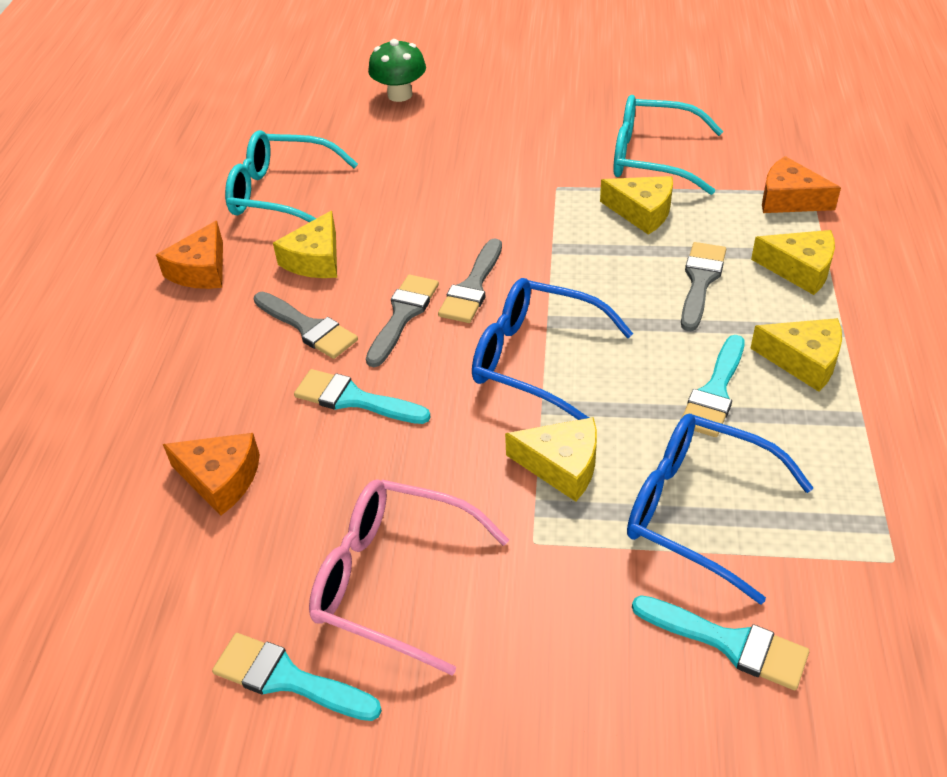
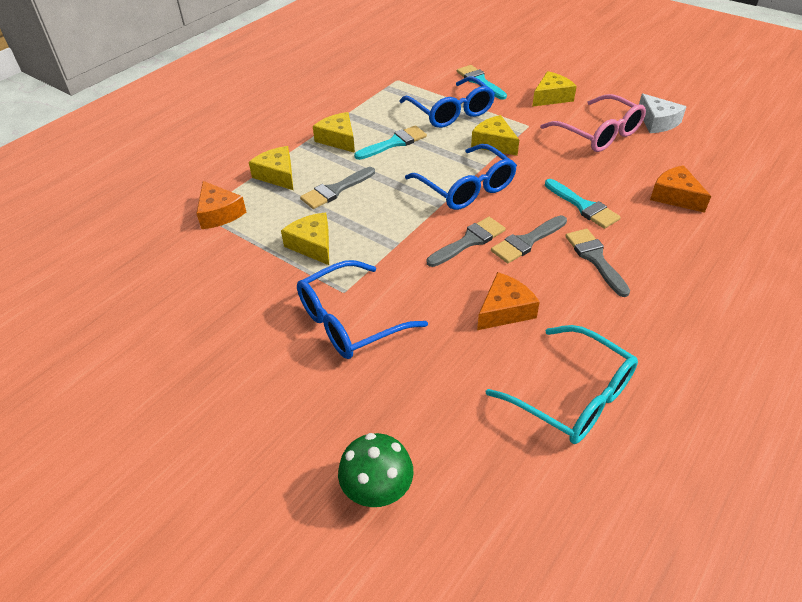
camera: 150 degrees left, 0 degrees up
orange cheese [156,221,223,289] -> orange cheese moved to [477,272,540,330]
turquoise brush [212,633,382,721] -> white cheese [639,94,687,133]
yellow cheese [273,211,337,278] -> yellow cheese moved to [532,71,577,107]
turquoise glasses [613,95,723,195] -> none
none -> blue glasses [297,260,428,359]

